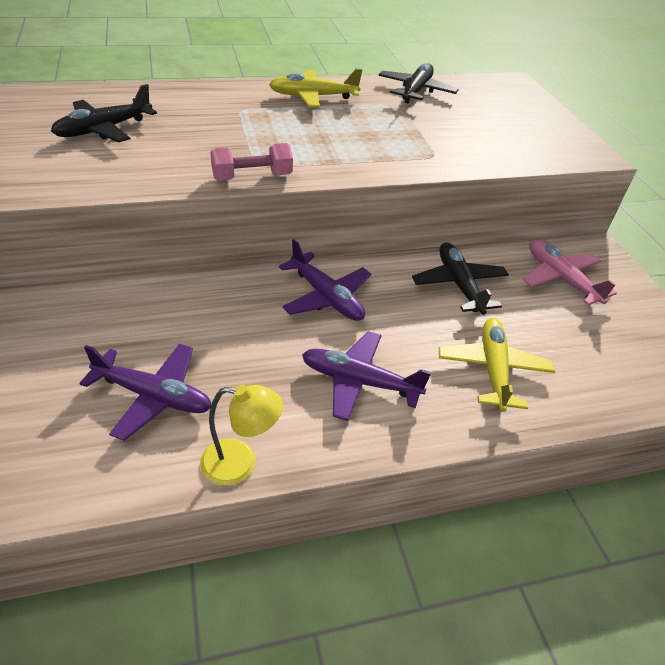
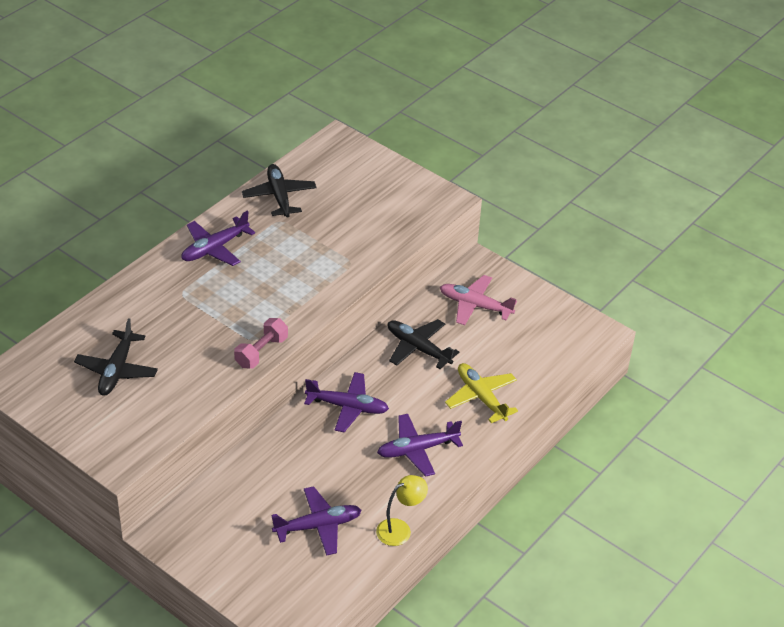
camera: 35 degrees left, 0 degrees up
yellow plane [269,69,362,108] -> purple plane [181,211,255,266]

